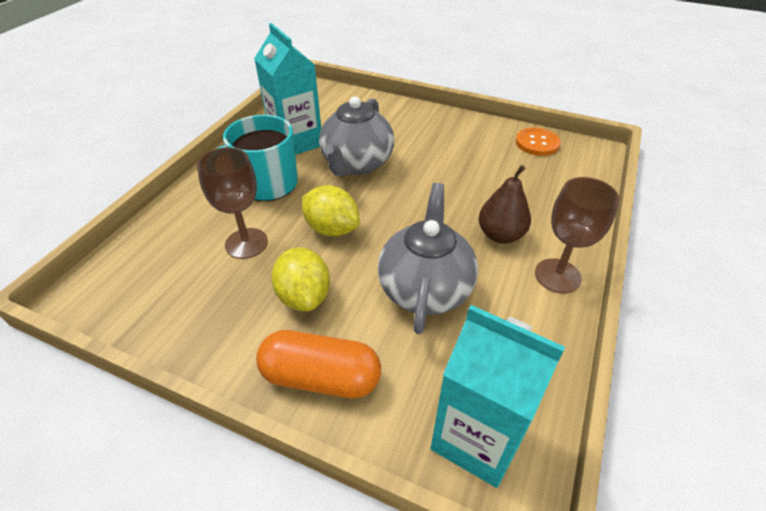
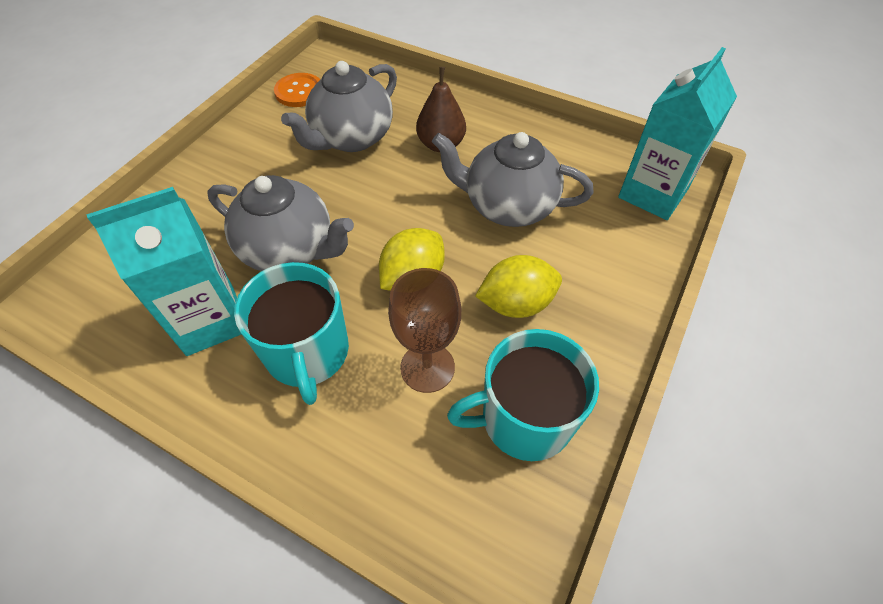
camera: 85 degrees left, 10 degrees up
orange capsule [256,330,381,398] -> none
brown goblet [535,177,619,293] -> none
none -> grey teapot [281,61,397,152]
none -> turquoise mug [447,329,599,461]

